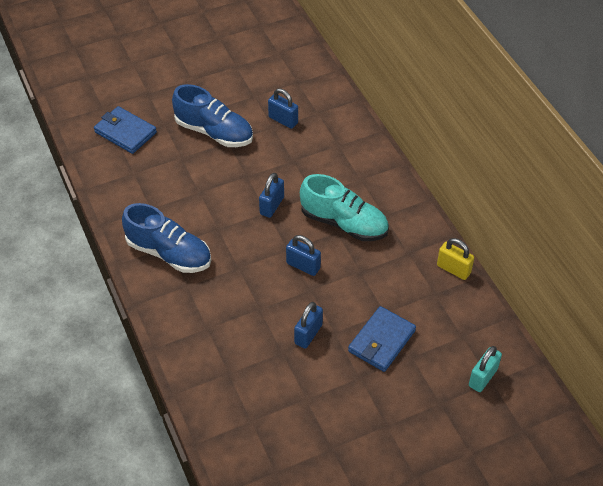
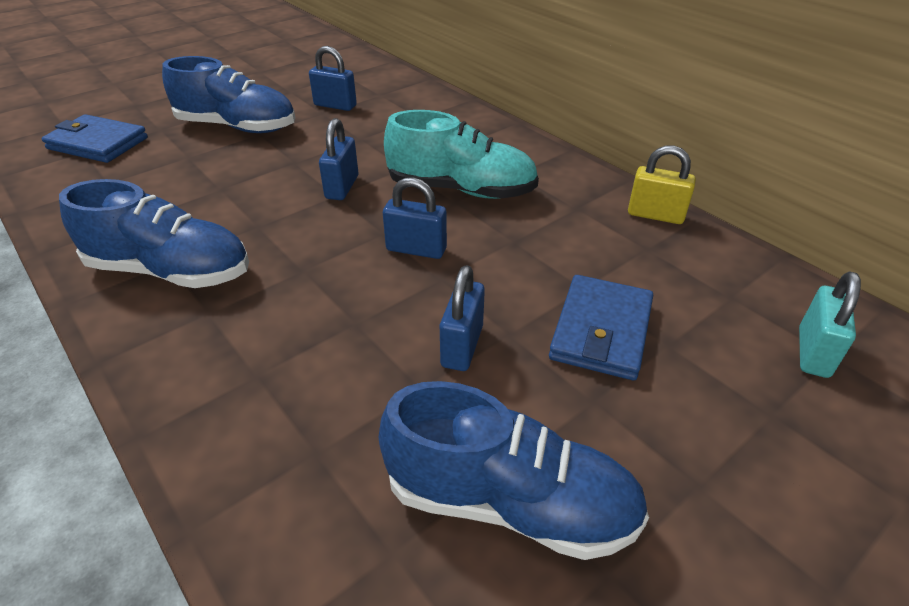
camera: 15 degrees left, 10 degrees down
none -> blue shoe [379,381,649,560]

